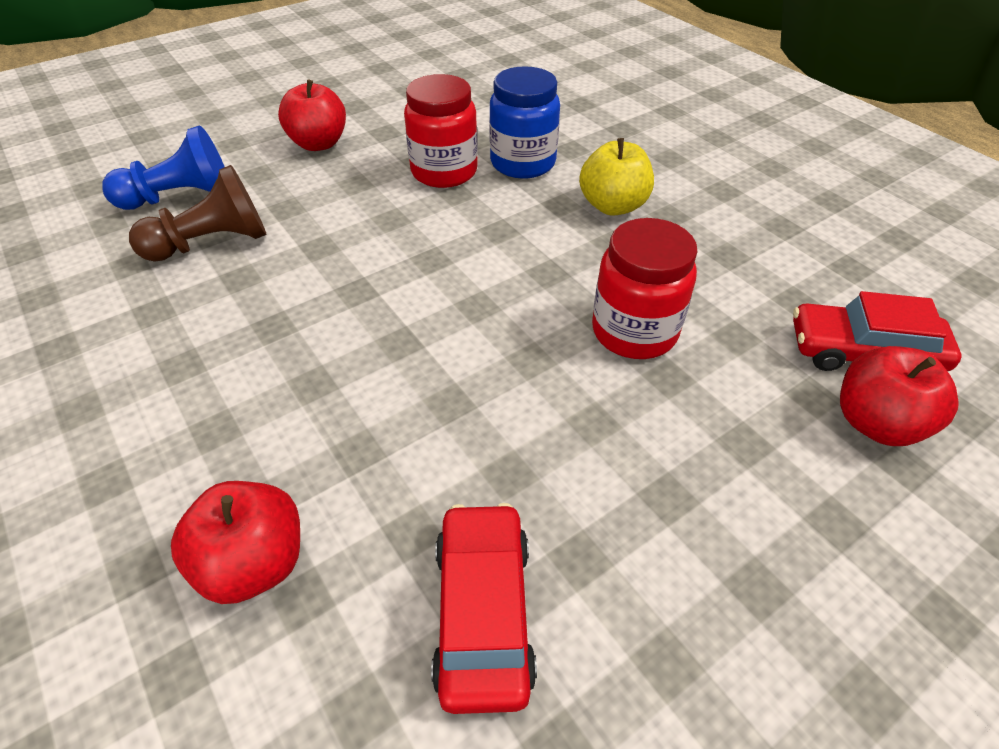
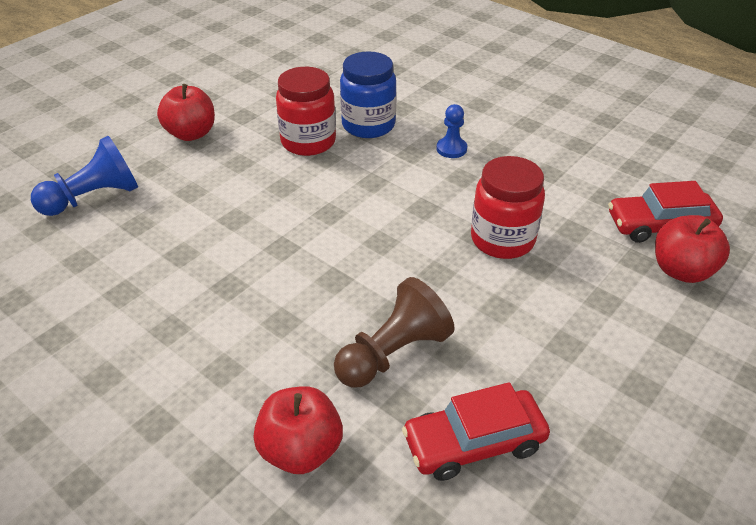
camera: 15 degrees left, 5 degrees down
brown pawn [129,165,266,261] -> brown pawn moved to [334,277,455,388]
red car [431,503,537,714] -> red car turned 90 degrees counterclockwise [402,382,550,481]
yellow apple [579,138,654,216] -> blue pawn [436,104,467,158]

